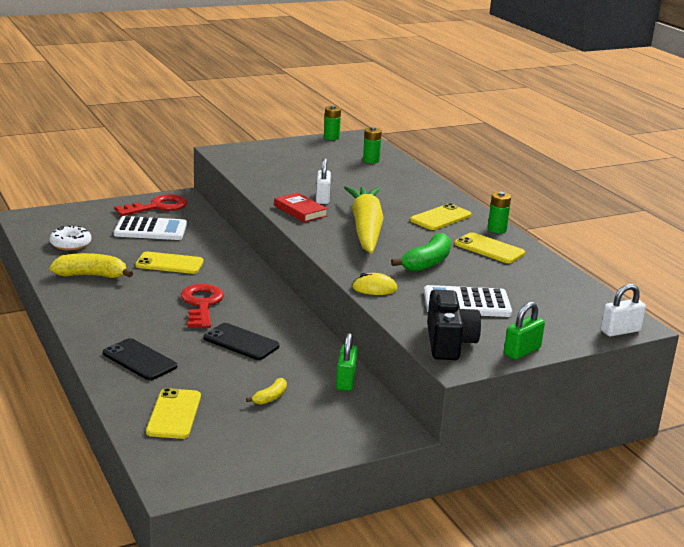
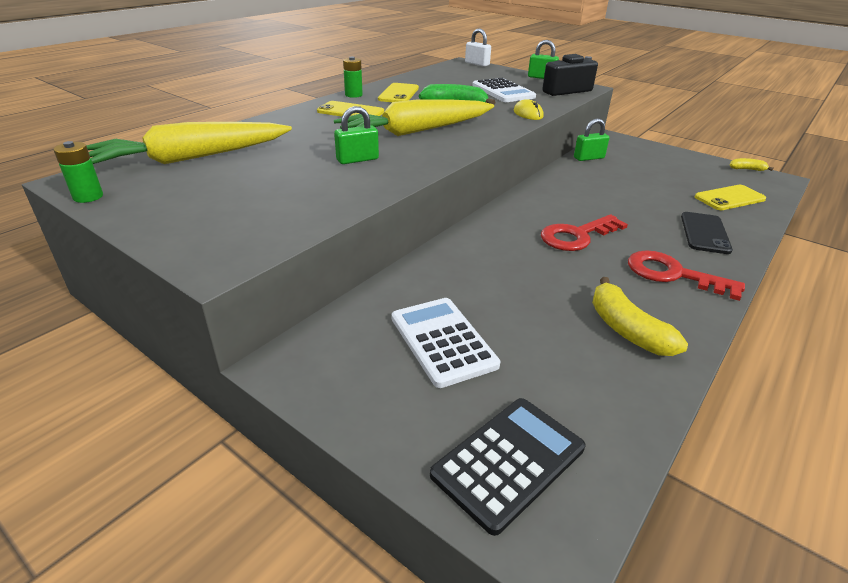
camera: 115 degrees left, 10 degrees up
white donut [50,225,91,251] -> none
red key [114,194,187,216] -> red key moved to [628,251,745,301]
yellow phone [135,252,204,274] -> none
black phone [204,323,279,360] -> none
yellow banana [246,378,287,405] -> yellow banana moved to [730,158,774,171]
red book [274,193,328,222] -> none
white padlock [316,158,331,204] -> green padlock [334,106,379,164]
green battery [363,127,382,163] -> yellow carrot [86,122,292,164]
none -> black calculator [430,398,585,536]

